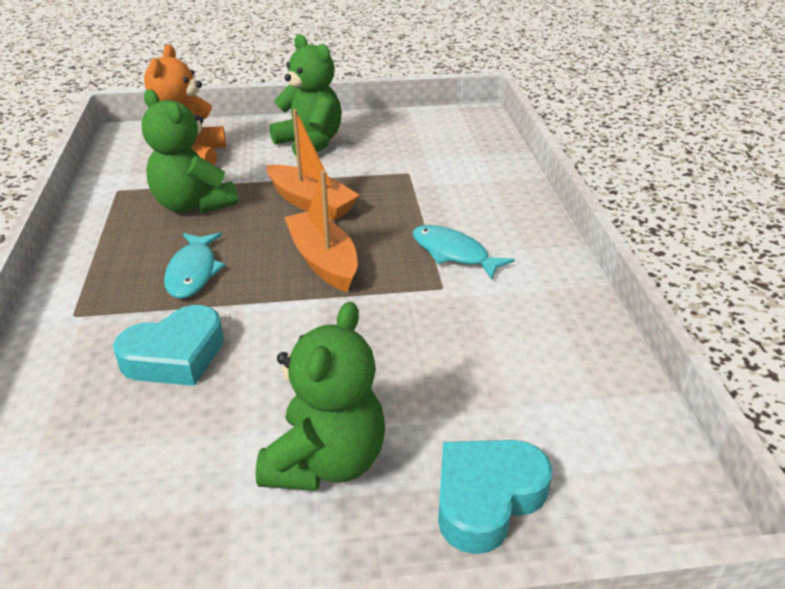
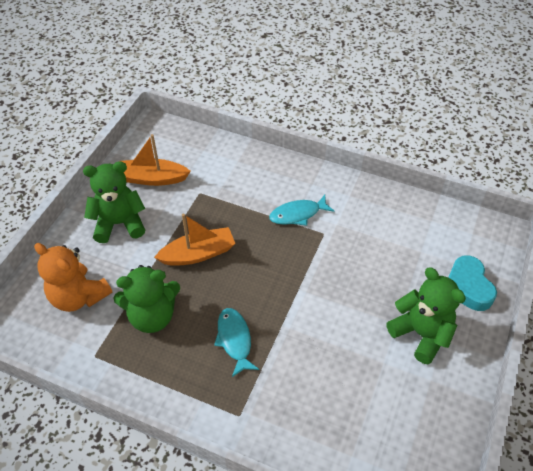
camera: 60 degrees left, 15 degrees up
turquoise heart [113,305,224,386] -> none
turquoise fish [164,233,226,299] -> turquoise fish turned 135 degrees counterclockwise [214,308,259,377]
orange boat [284,170,358,292] -> orange boat moved to [121,134,191,186]

